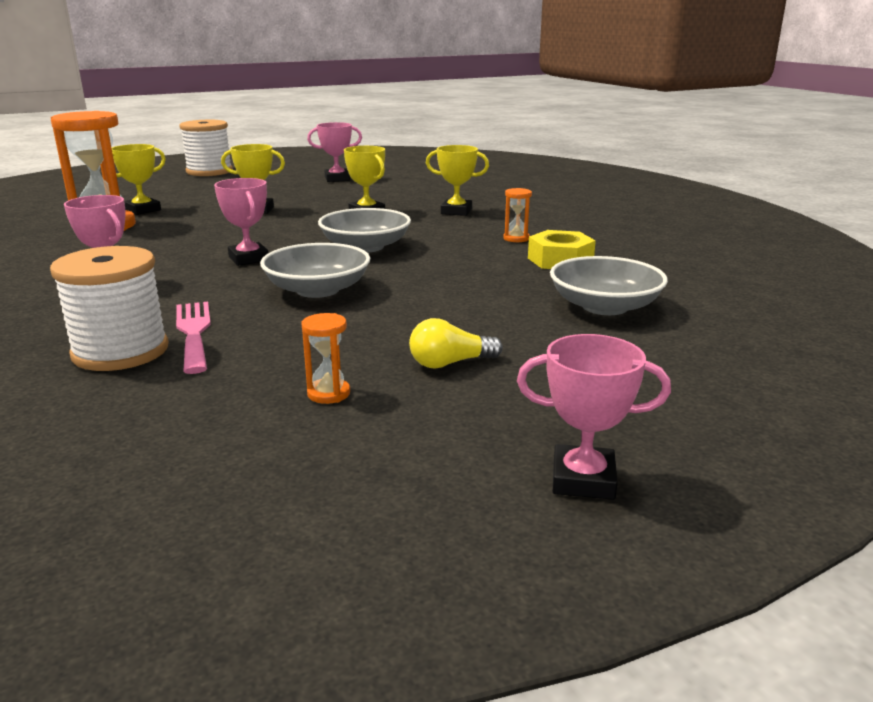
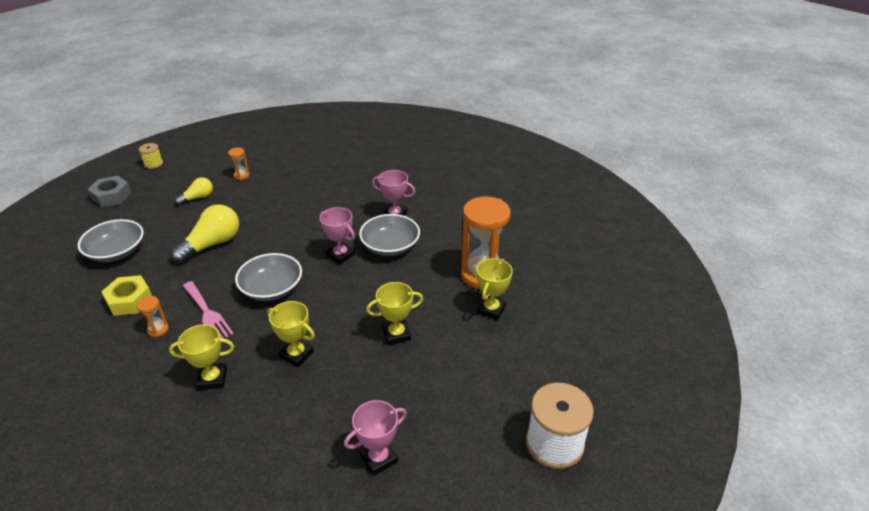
camera: 160 degrees right, 15 degrees up
white spool [50,246,169,371] -> none
pink fork [176,302,211,374] -> pink fork moved to [183,281,234,338]
grey bowl [260,243,370,298] -> grey bowl moved to [359,214,420,256]
pink trophy [517,334,671,500] -> yellow spool [139,143,163,169]
none -> grey nut [88,176,131,207]
none -> yellow light bulb [171,204,239,263]

